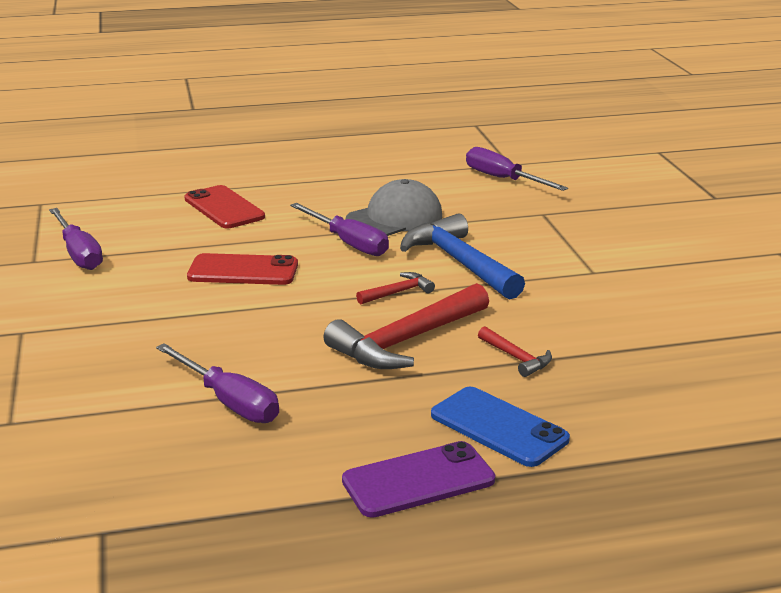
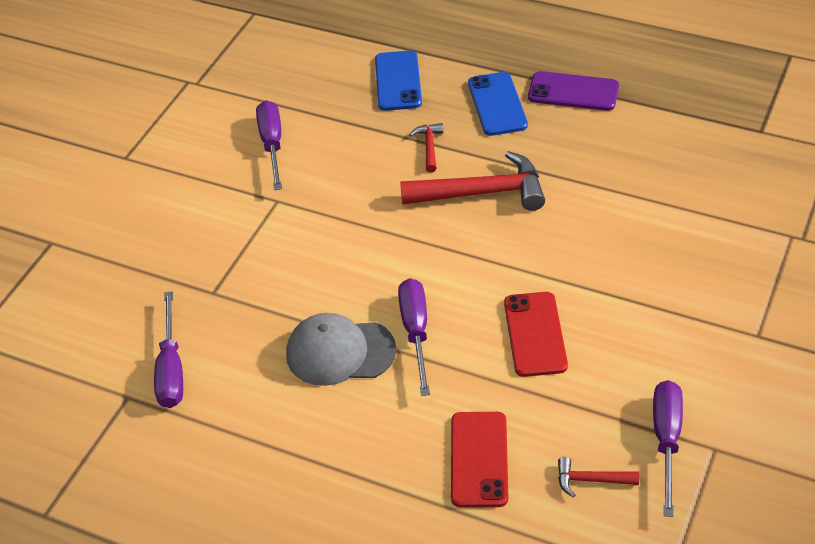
camera: 140 degrees left, 20 degrees up
purple screwdriver [156,343,279,423] -> purple screwdriver moved to [256,100,282,190]
red phone [187,253,298,285] -> red phone turned 45 degrees clockwise [504,292,568,377]
red hammer [356,272,435,304] -> red hammer moved to [558,457,639,498]
blue hammer [400,213,525,300] -> none
none -> blue phone [375,51,422,111]

